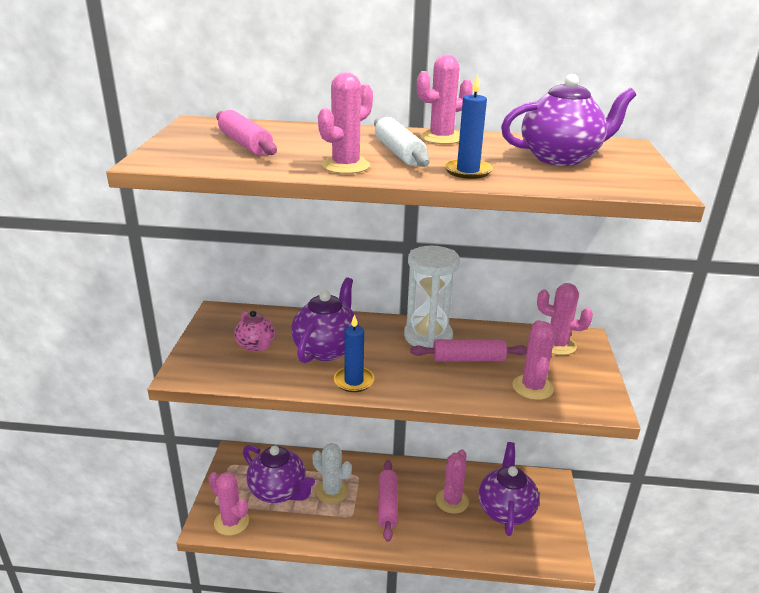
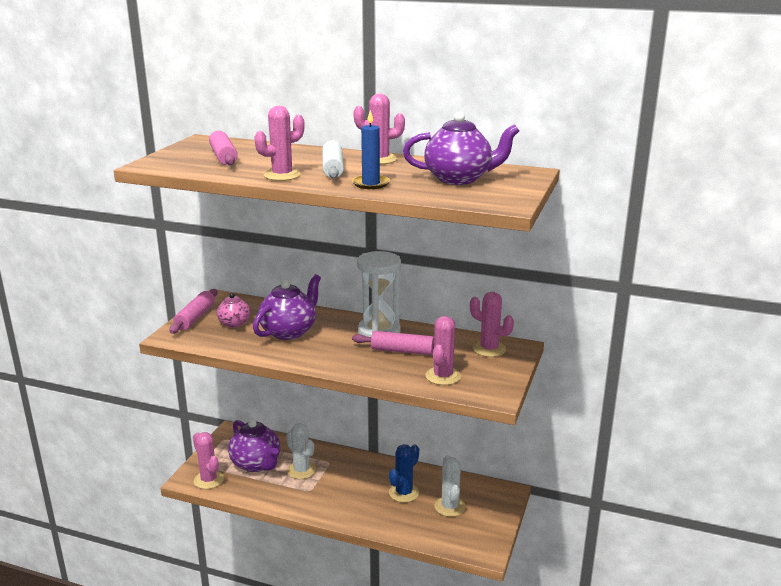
camera: 15 degrees right, 5 degrees down
blue candle [334,314,374,392] -> none
pink rolling pin [378,460,398,542] -> pink rolling pin moved to [170,289,218,334]
pink cactus [436,449,469,514] -> blue cactus [389,444,419,503]
purple teapot [478,442,539,536] -> white cactus [435,455,466,517]

